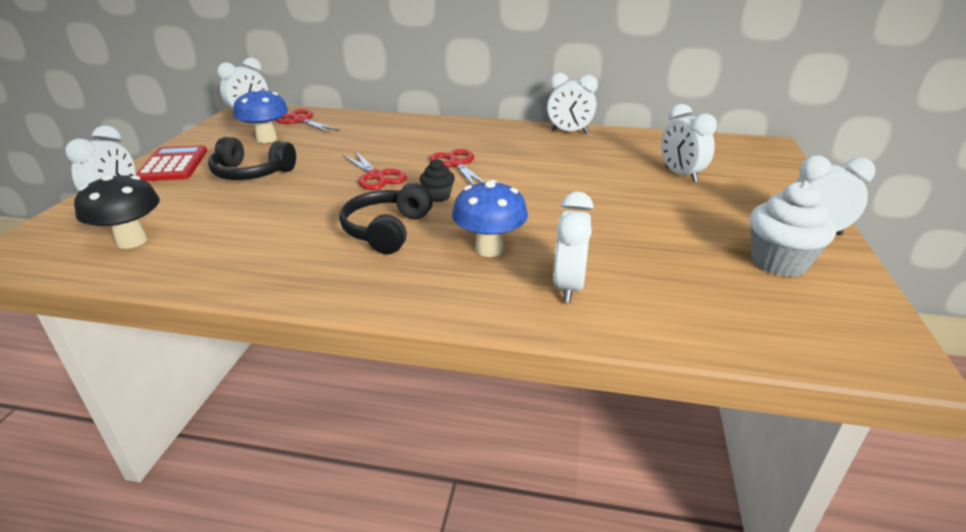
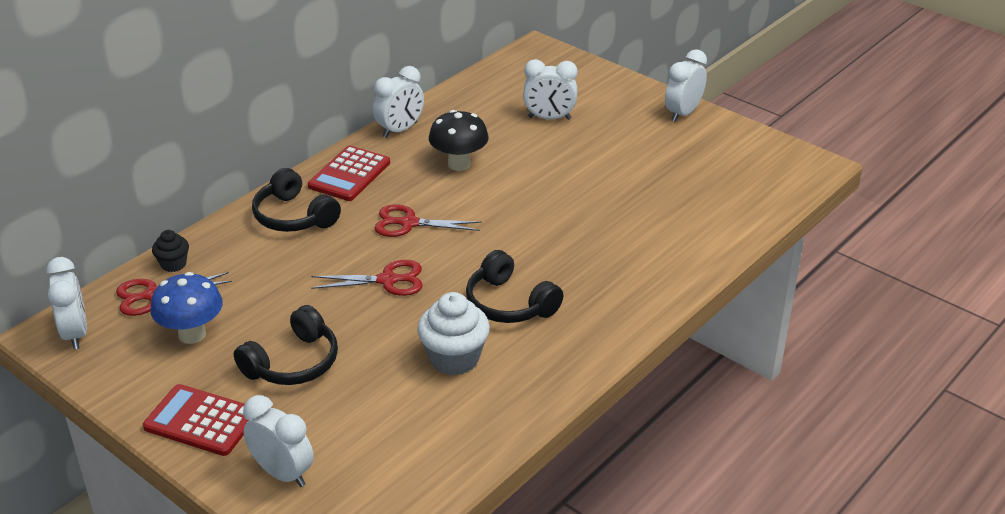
camera: 60 degrees left, 5 degrees up
black mushroom [74,174,160,249] -> black mushroom moved to [429,110,489,171]
black cupcake [420,159,455,202] -> black cupcake moved to [152,230,189,272]
blue mushroom [452,180,528,257] -> none
white clock [553,191,594,303] -> none
white cupcake [750,181,836,277] -> white cupcake moved to [417,292,490,375]
none -> black headphones [252,168,341,232]
none -> red calculator [308,146,390,201]

